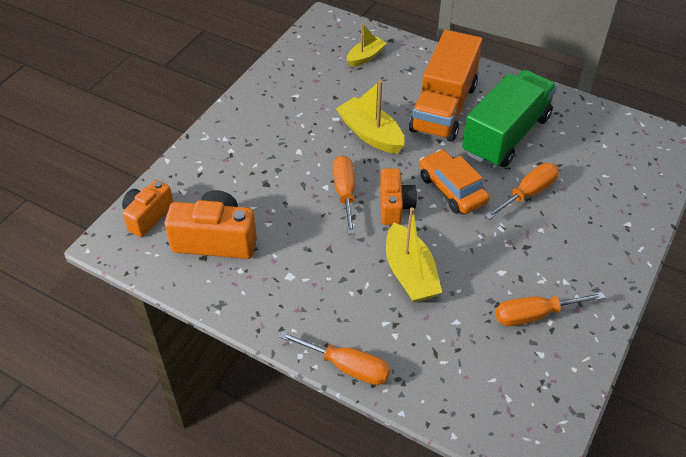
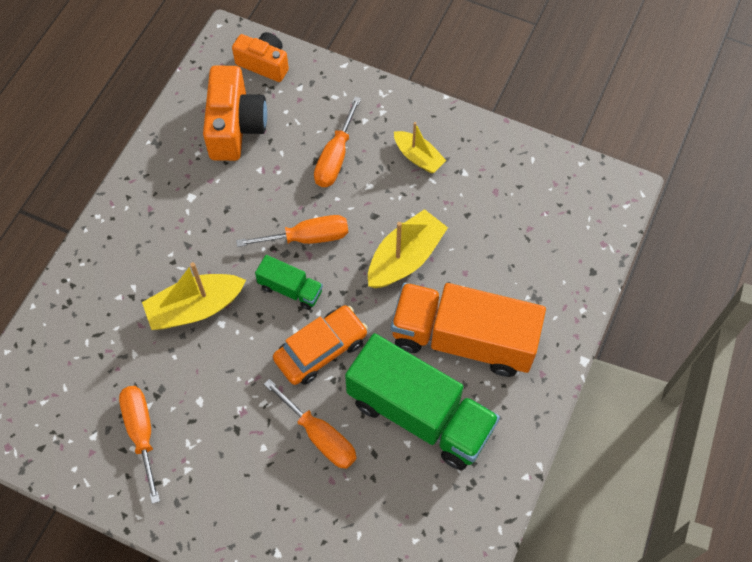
camera: 85 degrees right, 15 degrees up
orange screwdriver [279,331,390,385] -> orange screwdriver moved to [314,97,361,187]
yellow boat [347,23,387,67] -> yellow boat moved to [394,122,446,173]
orange camera [380,169,417,225] -> green truck [255,255,323,310]

